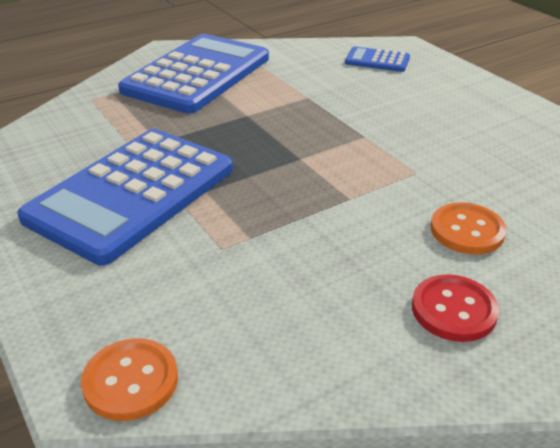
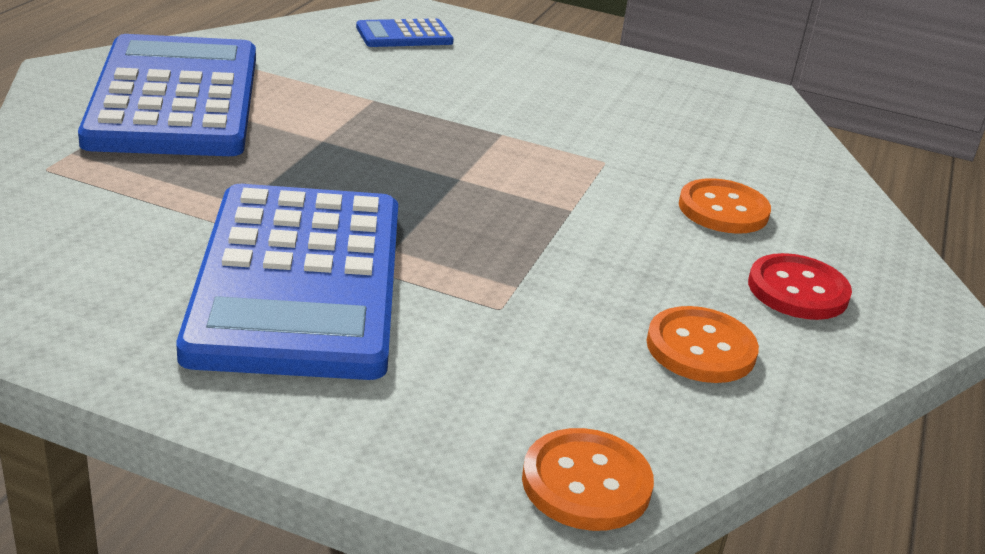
camera: 40 degrees left, 5 degrees down
none -> orange button [646,306,759,383]

